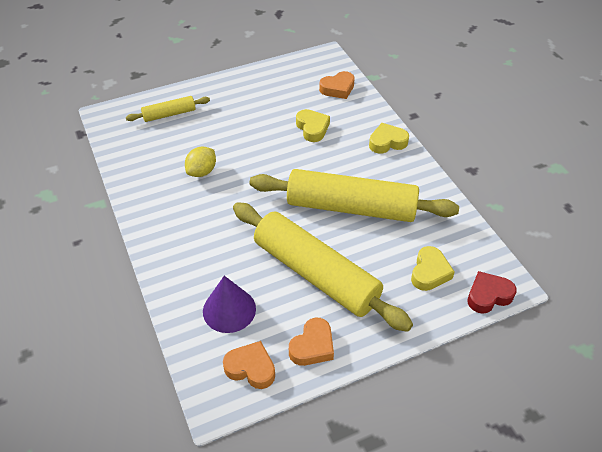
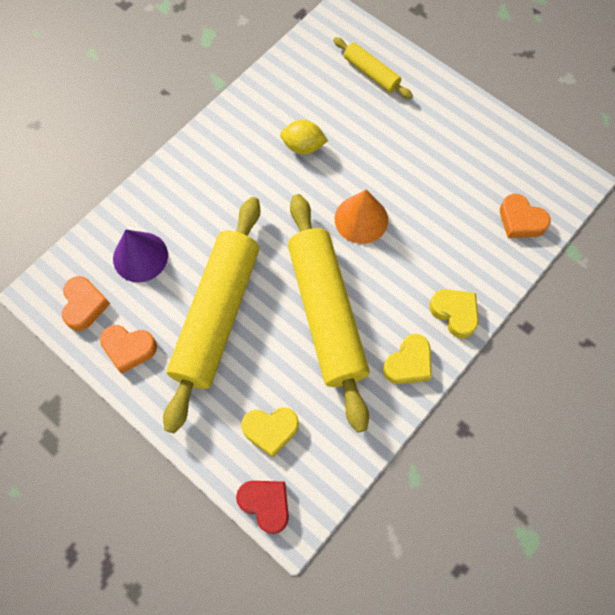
camera: 65 degrees right, 20 degrees up
yellow heart [296,109,330,142] -> yellow heart moved to [383,334,432,384]
none -> orange cone [335,189,388,244]

